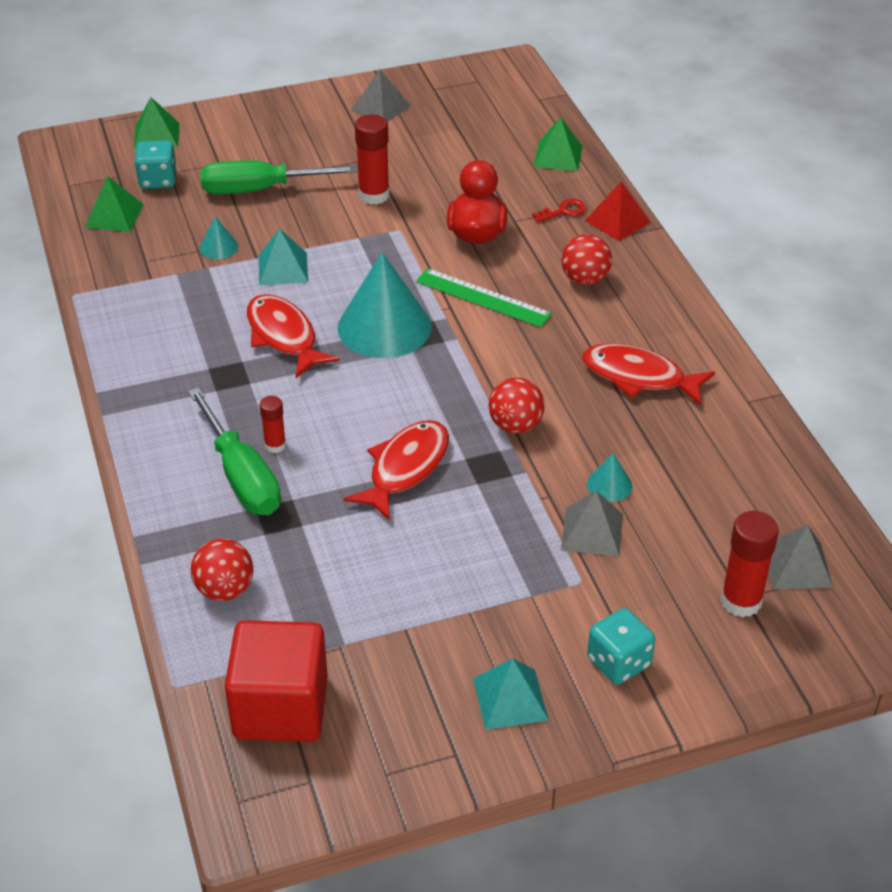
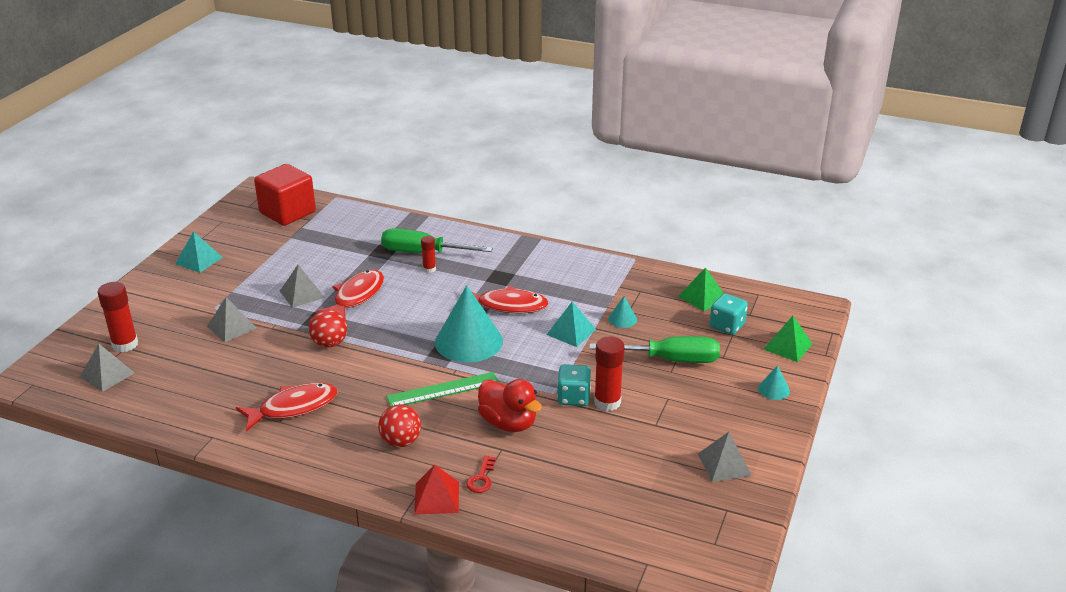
camera: 130 degrees right, 10 degrees down
red ball [191,539,253,601] -> none
green screwdriver [200,160,358,194] -> green screwdriver turned 60 degrees clockwise [590,336,720,363]
red fish [344,420,449,521] -> red fish turned 135 degrees counterclockwise [317,270,384,319]
green pyramid [533,117,583,171] -> none
turquoise cone [587,453,632,502] -> turquoise cone moved to [758,365,790,400]
turquoise dice [587,608,655,685] -> turquoise dice moved to [557,364,591,406]
none -> grey pyramid [280,265,325,308]

